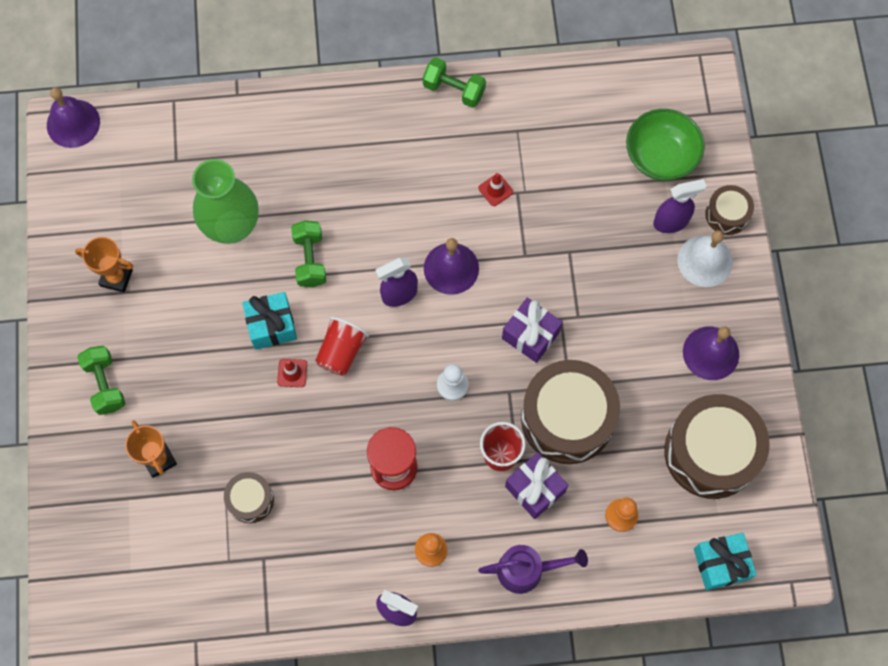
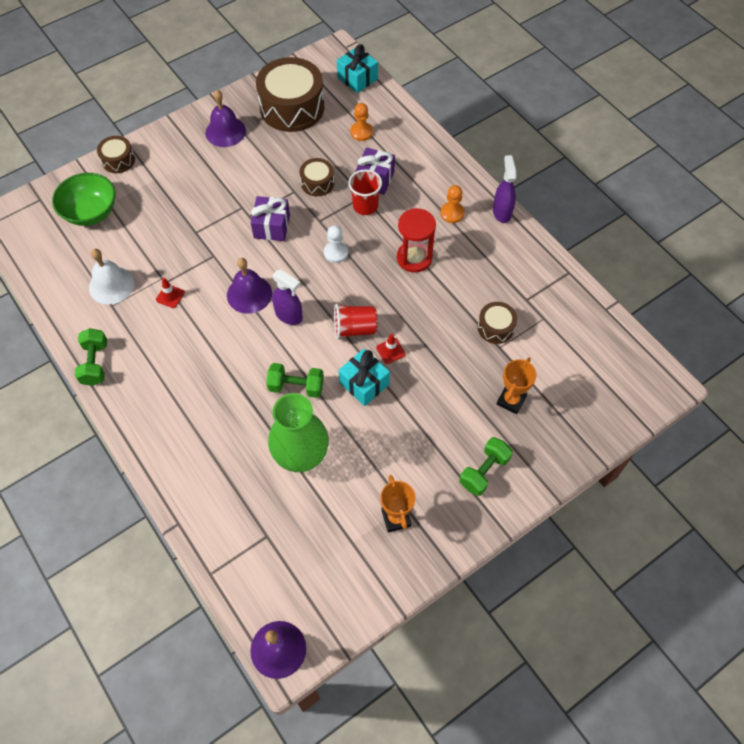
camera: 120 degrees left, 10 degrees down
green dumbbell [291,220,326,287] -> green dumbbell turned 45 degrees clockwise [266,363,324,398]
purple watering can [478,545,588,594] -> none
brown drum [521,360,620,464] -> brown drum [300,158,334,196], size x0.49
purple spray bottle [653,179,707,233] -> none
white bell [677,230,733,287] -> white bell moved to [89,249,134,305]

